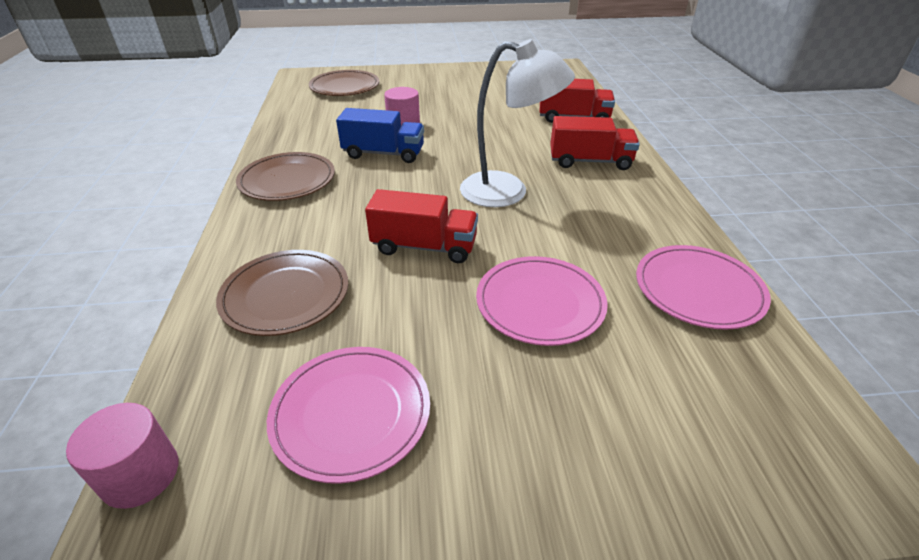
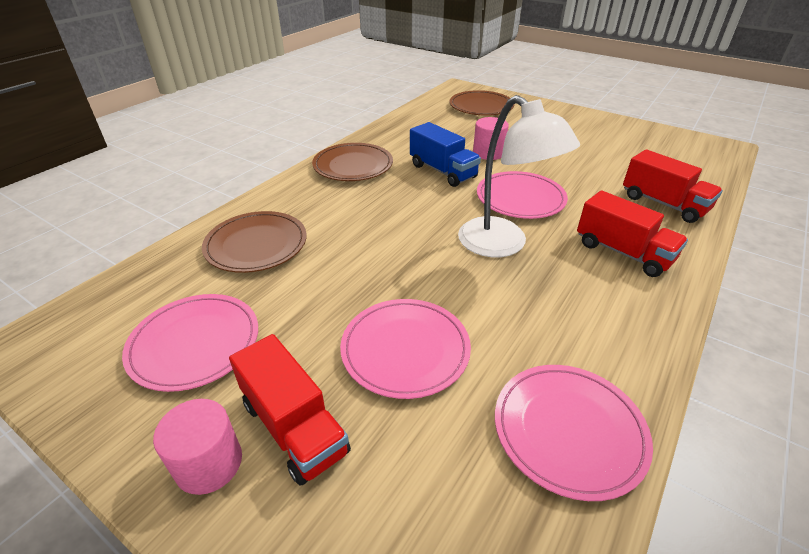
camera: 40 degrees right, 0 degrees up
pink cylinder [66,403,178,509] -> pink cylinder moved to [153,399,242,495]
red truck [365,189,478,263] -> red truck moved to [229,334,351,486]
none -> pink plate [477,171,568,219]

